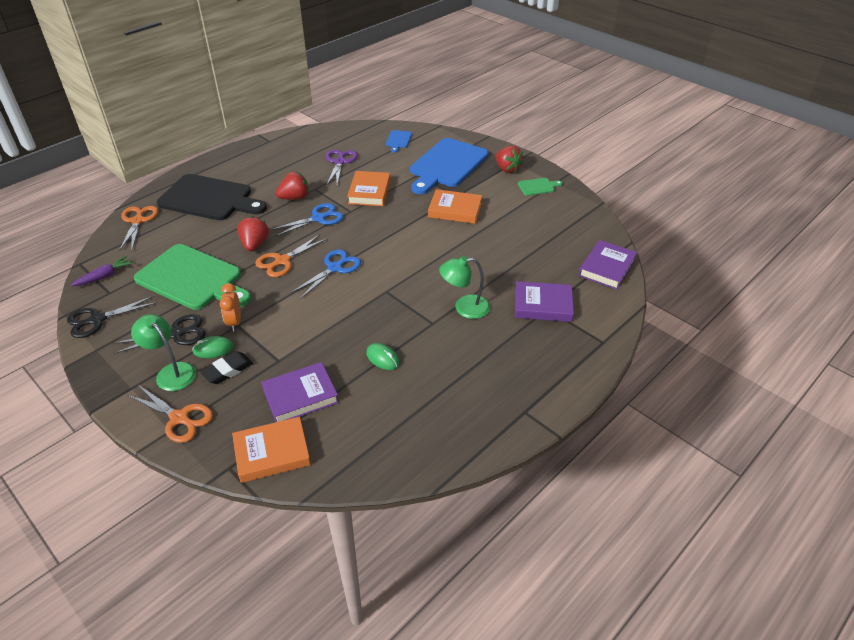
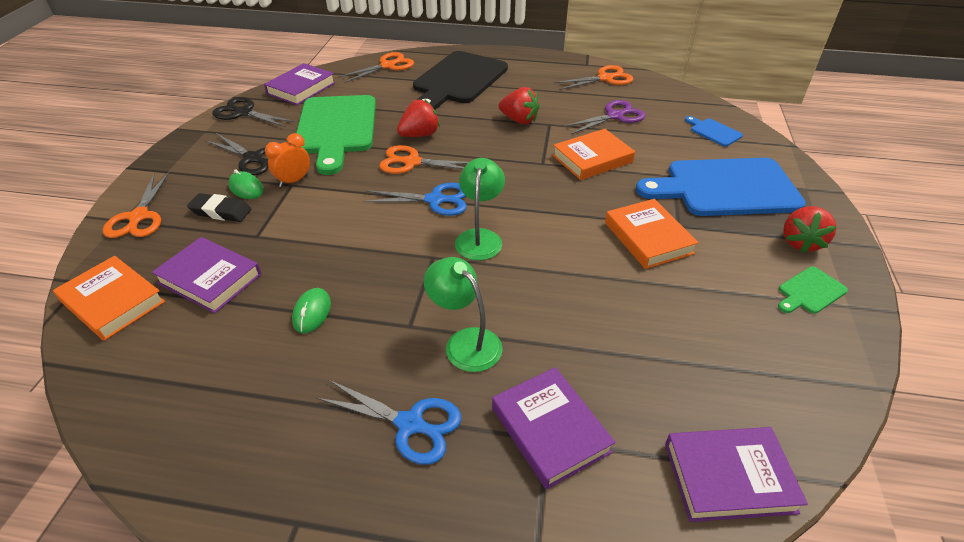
camera: 55 degrees right, 0 degrees up
purple carrot [71,256,133,286] -> purple book [264,63,335,105]
green lamp [131,314,196,391] -> green lamp moved to [455,158,505,260]
black cutting board [157,174,267,220] -> black cutting board turned 45 degrees clockwise [413,51,508,110]
blue scissors [270,203,343,237] -> blue scissors moved to [316,380,461,465]
blue cutting board [386,130,412,153] -> blue cutting board turned 75 degrees clockwise [685,116,743,147]
green cutting board [518,178,563,196] -> green cutting board turned 105 degrees clockwise [778,267,848,314]
none -> orange scissors [554,65,633,90]

